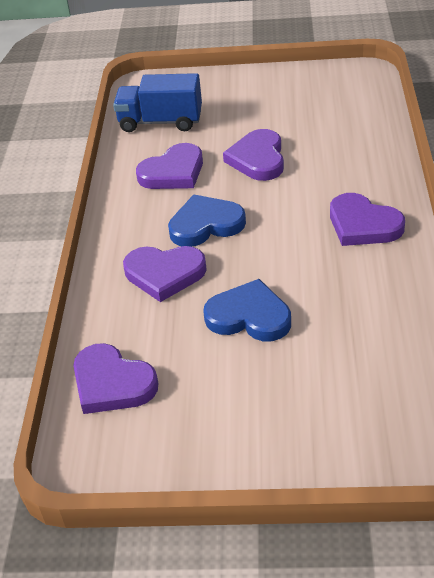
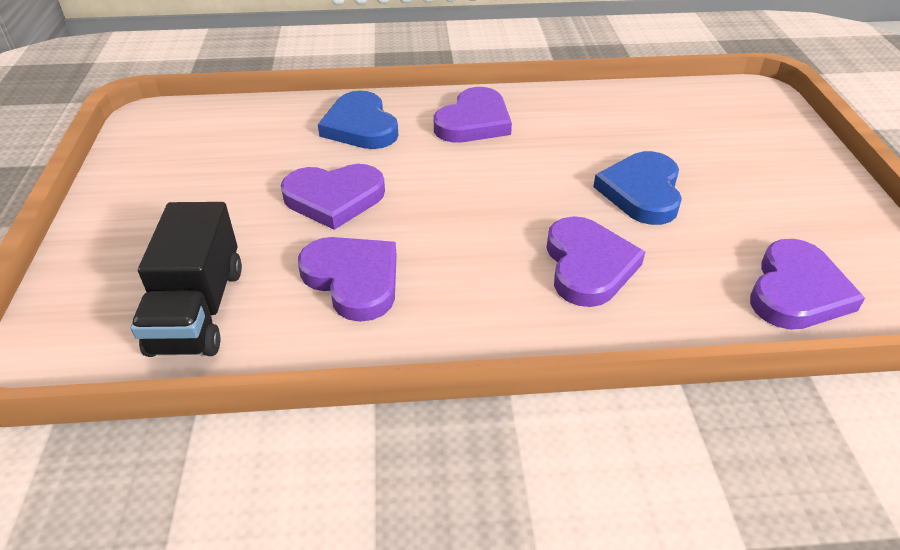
camera: 100 degrees left, 0 degrees up
blue truck [113,73,202,132] -> black truck [131,202,242,357]
blue heart [168,195,246,247] -> blue heart moved to [318,91,399,149]

